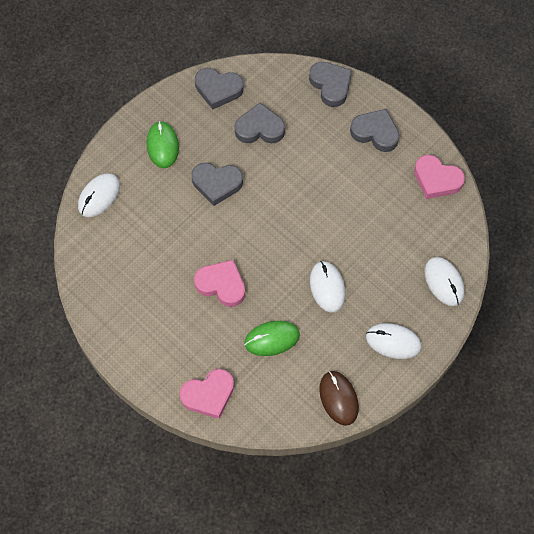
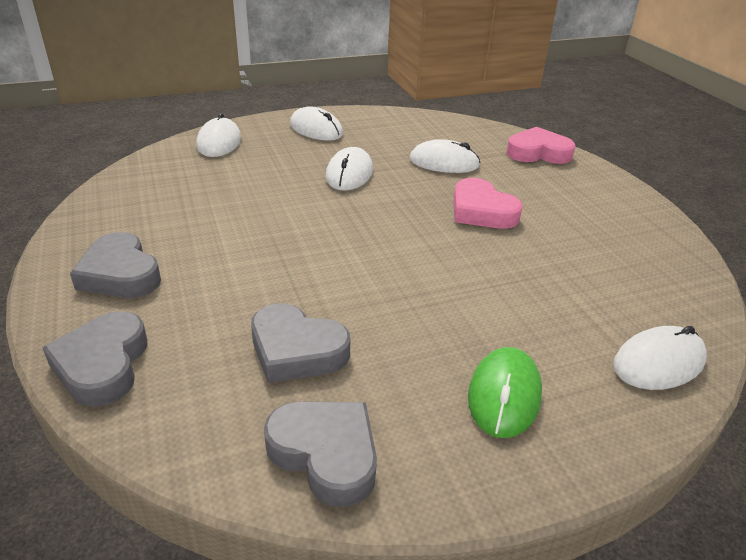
camera: 155 degrees left, 30 degrees down
grey heart [191,163,243,206] -> none
green mouse [245,321,300,356] -> white mouse [410,139,481,173]
brown mouse [319,371,359,426] -> none
pink heart [414,155,465,199] -> none

